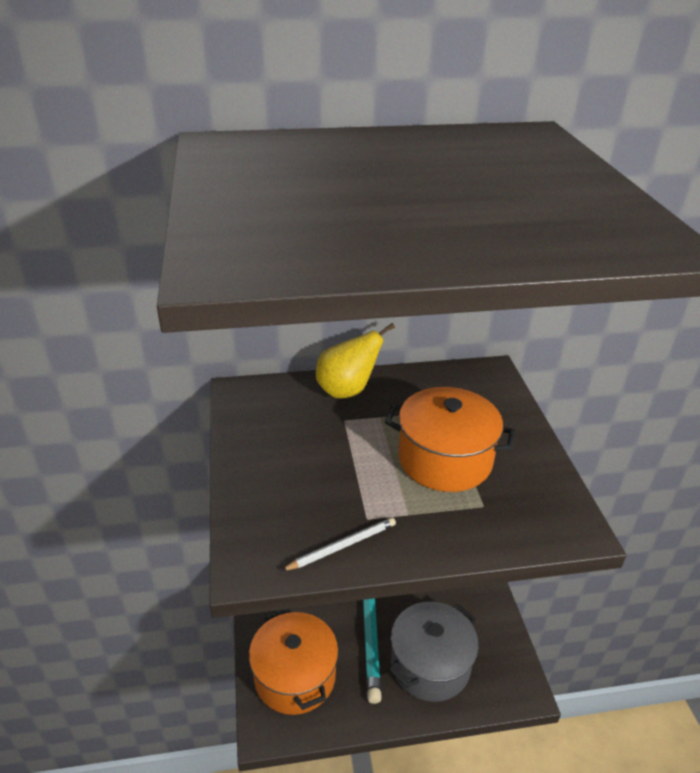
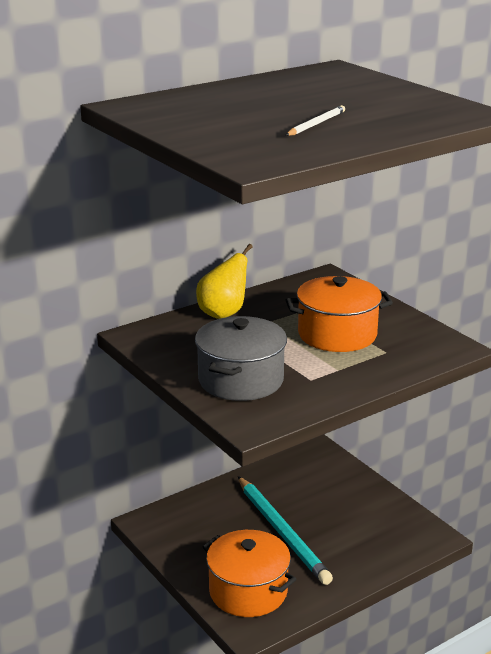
camera: 25 degrees left, 10 degrees down
white pencil [281,518,396,571] -> white pencil moved to [286,105,345,136]
grey pot [389,602,479,702] -> grey pot moved to [195,316,287,401]

